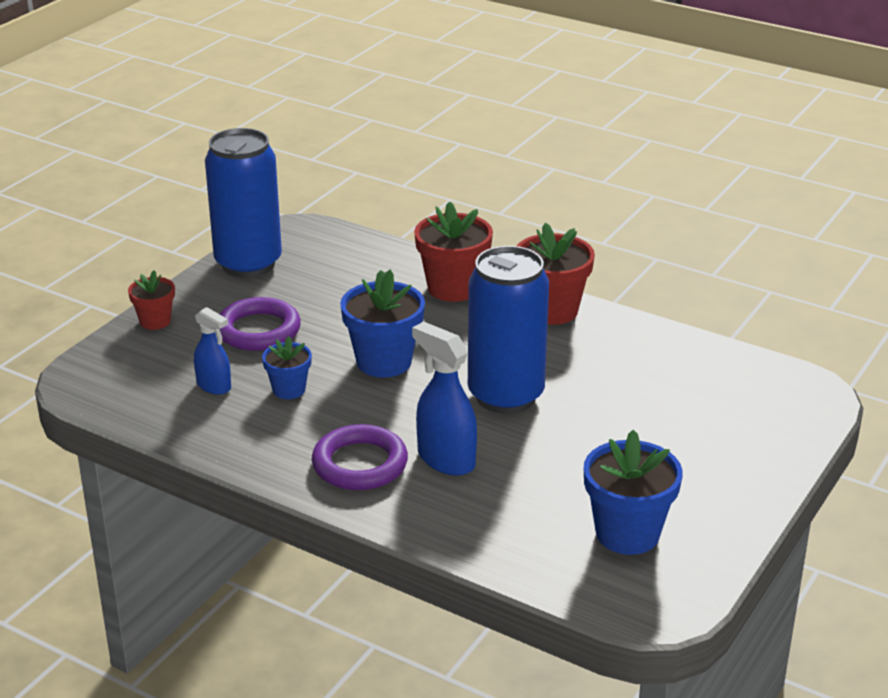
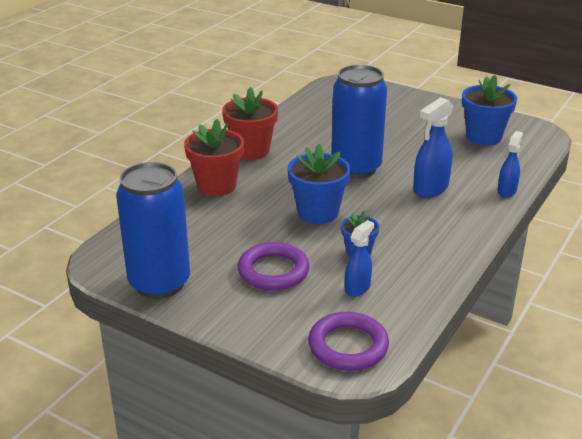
camera: 90 degrees left, 0 degrees up
red flower pot [128,270,175,330] -> none
purple ring [312,424,408,490] -> purple ring moved to [308,312,389,371]
none -> blue spray bottle [497,131,523,197]

